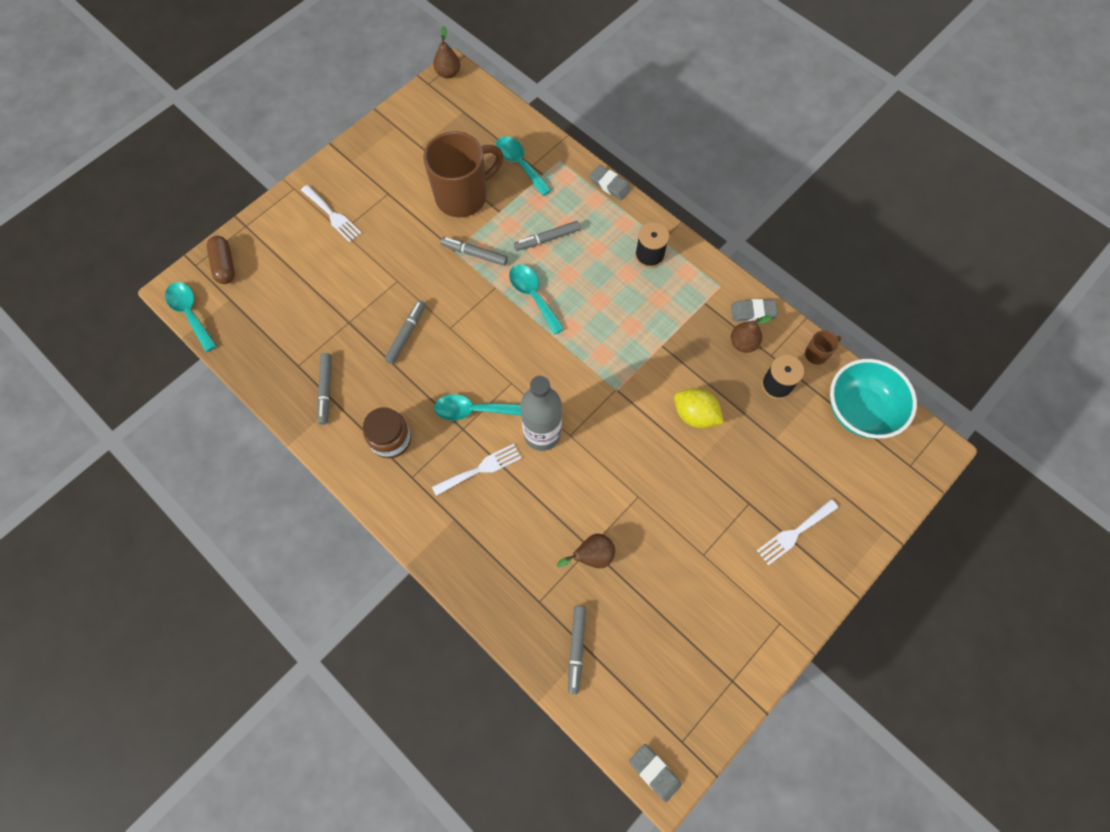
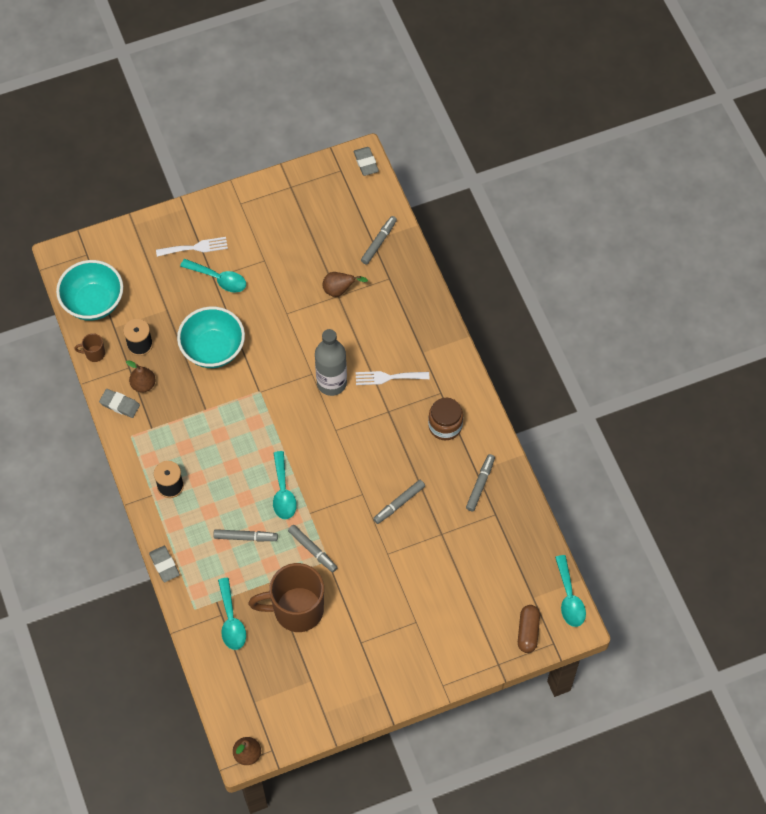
camera: 155 degrees left, 5 degrees down
white fork [301,185,361,242] -> none
turquoise spoon [434,394,521,421] -> turquoise spoon moved to [180,259,246,293]
yellow lemon [674,388,724,429] -> turquoise bowl [177,306,245,368]

